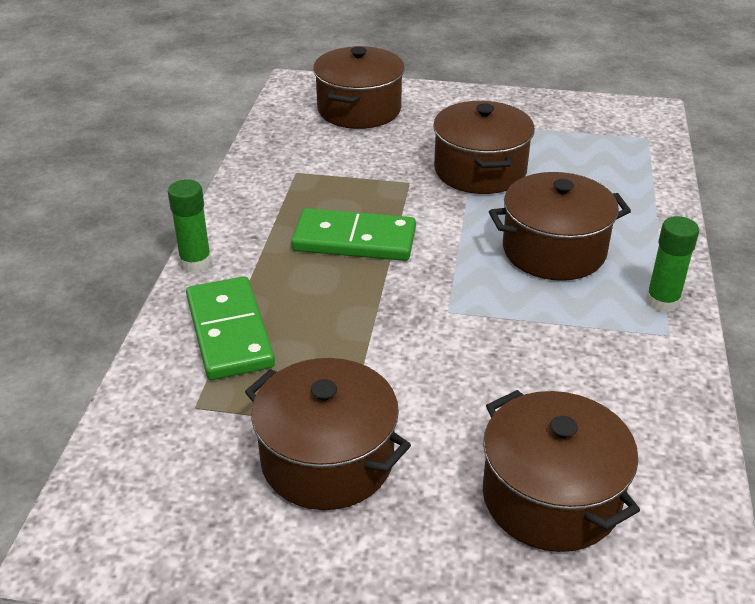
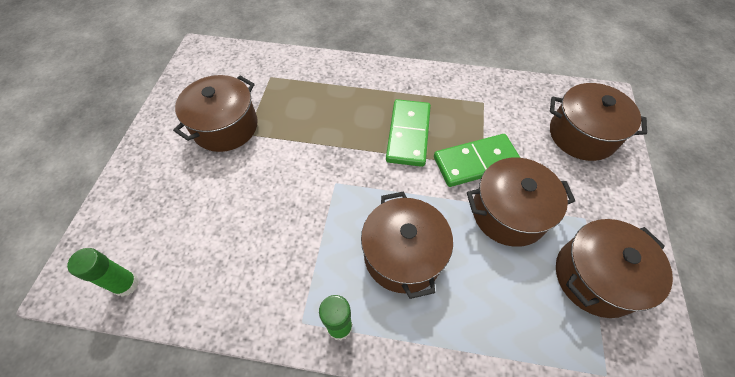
camera: 90 degrees right, 20 degrees up
green glue stick [168,179,211,272] -> green glue stick moved to [67,248,139,297]
green domino [186,276,275,380] -> green domino moved to [434,134,520,187]
brown pot [483,390,640,552] -> brown pot moved to [556,219,673,318]

